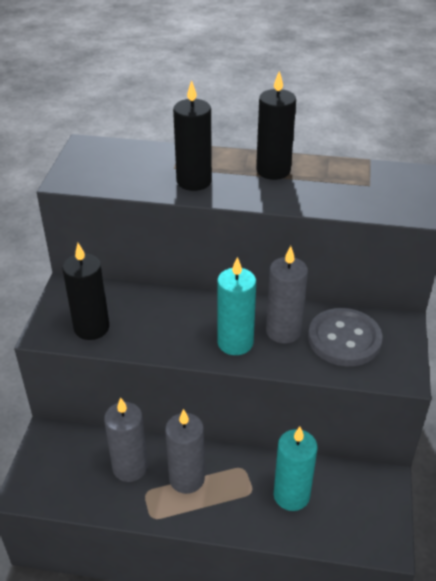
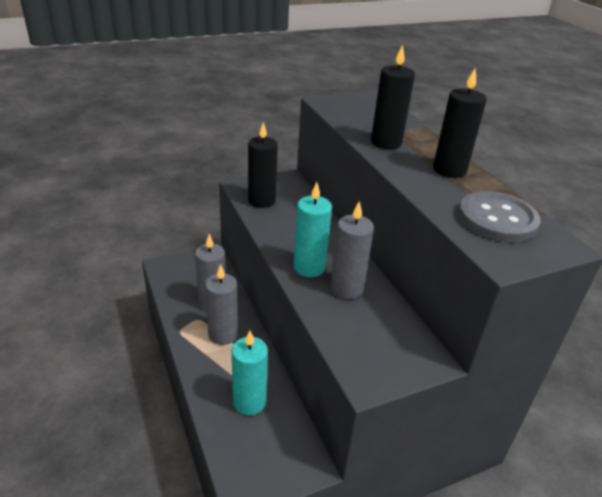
camera: 55 degrees right, 5 degrees down
grey button [308,308,382,366] -> grey button moved to [458,191,541,242]

